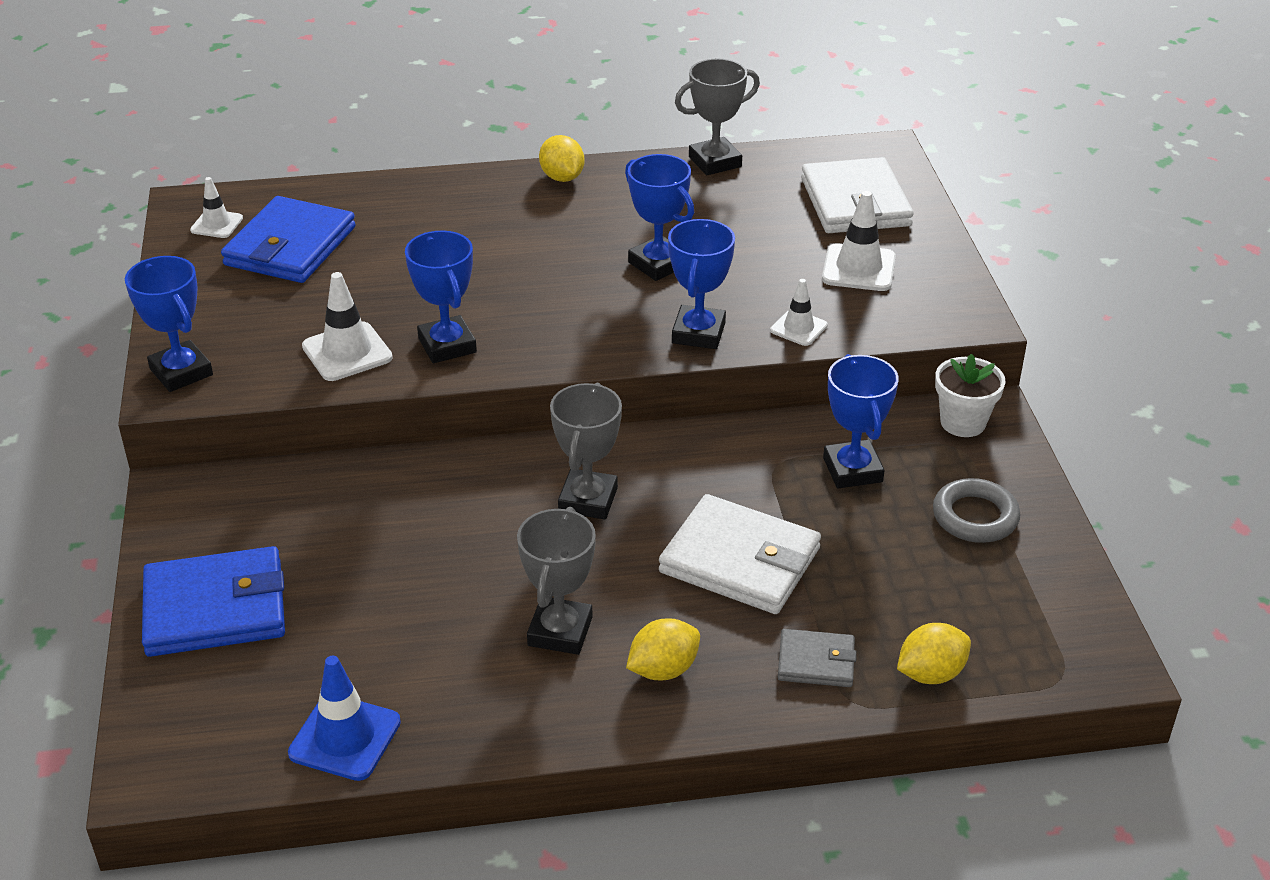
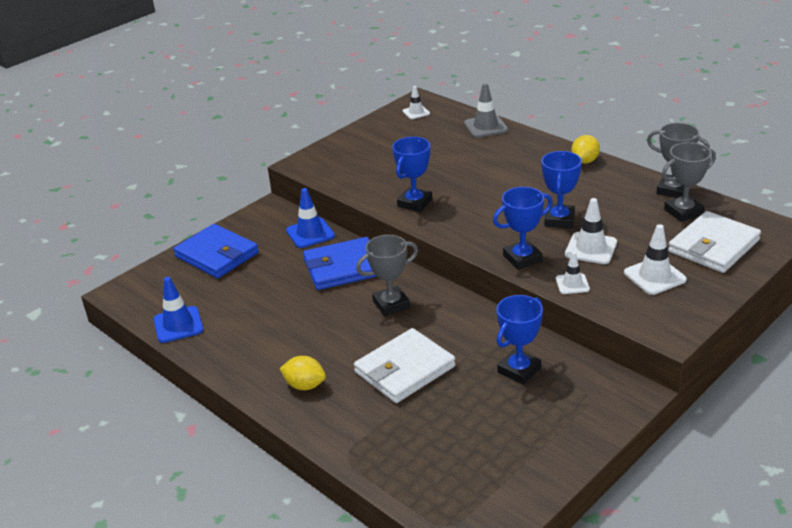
camera: 55 degrees right, 5 degrees down
blue trophy [125,256,213,392] -> none
blue wallet [221,196,356,283] -> blue wallet moved to [303,237,377,290]
white traffic cone [302,272,393,381] -> white traffic cone moved to [565,198,617,264]
grey trophy [517,507,596,655] -> grey trophy moved to [662,142,716,222]
white wallet [659,494,821,614] -> white wallet turned 60 degrees clockwise [354,328,456,403]
grey wallet [778,629,857,687] -> none
yellow lemon [897,623,971,684] -> none
grey ring [933,478,1021,543] -> none
white flower pot [935,354,1006,437] -> none
none -> blue traffic cone [286,188,335,248]
none -> grey traffic cone [464,83,508,138]

